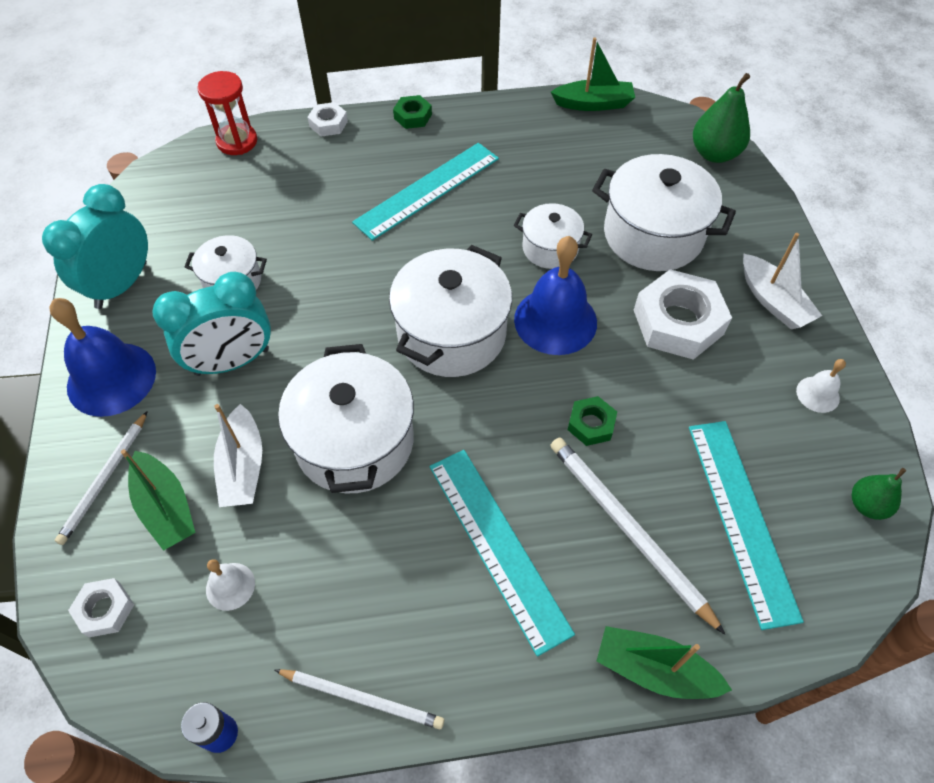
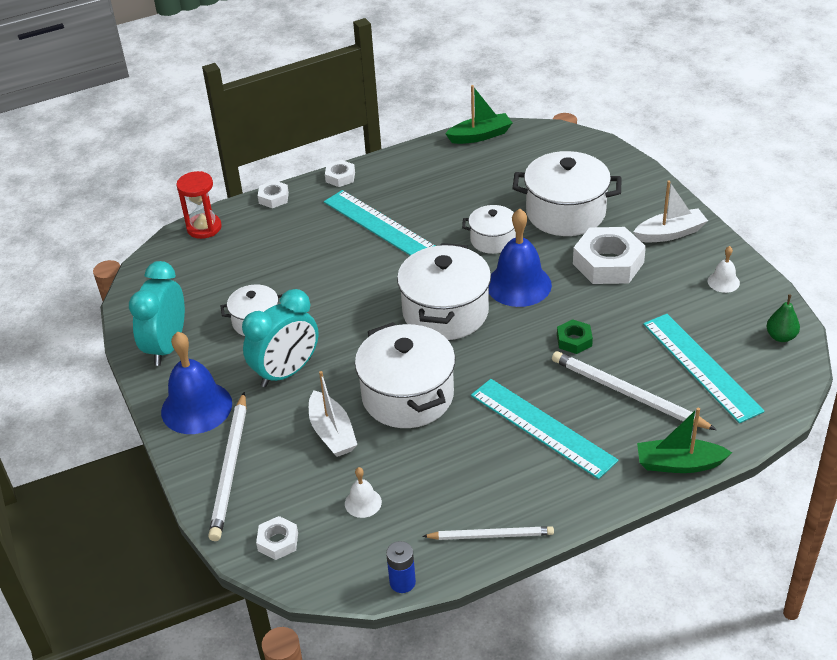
camera: 15 degrees left, 15 degrees down
white pencil [55,411,148,545] -> white pencil [208,392,246,541], size x1.55
green boat [121,449,196,551] -> none
turquoise ruler [352,143,499,241] -> turquoise ruler turned 75 degrees counterclockwise [324,190,435,256]
green nut [393,95,432,129] -> white nut [325,160,355,187]
green pear [693,73,750,163] -> none
white boat [743,233,822,329] -> white boat turned 60 degrees counterclockwise [633,181,708,242]

